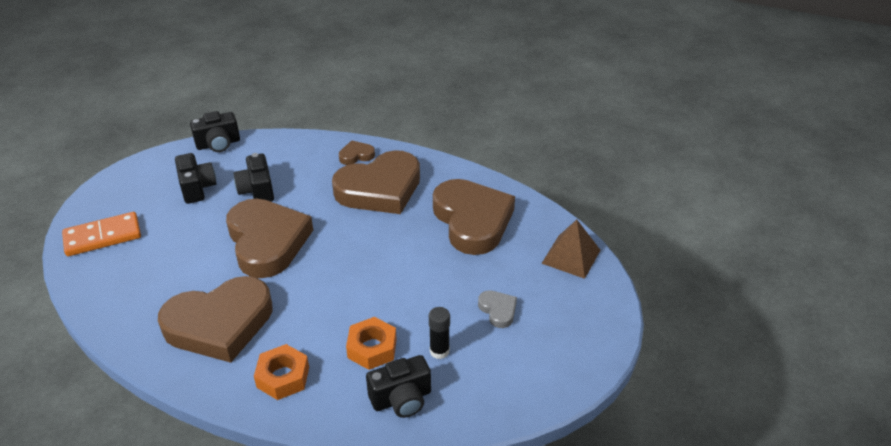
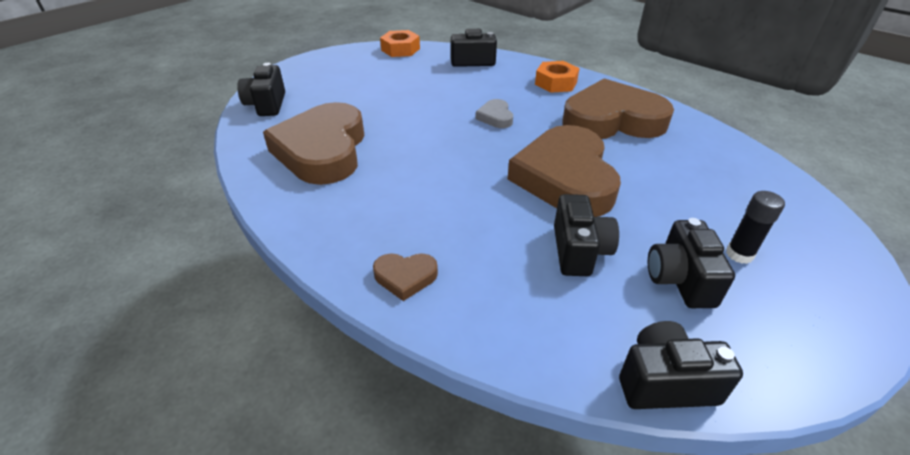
camera: 160 degrees left, 0 degrees up
orange domino [62,212,141,256] -> none
brown heart [332,150,420,214] -> none
orange nut [346,317,397,370] -> orange nut moved to [380,30,420,57]
black glue stick [429,307,450,359] -> black glue stick moved to [726,191,785,264]
grey heart [478,290,517,328] -> grey heart moved to [475,99,513,128]
brown pyramid [541,220,600,279] -> black camera [237,63,285,116]

